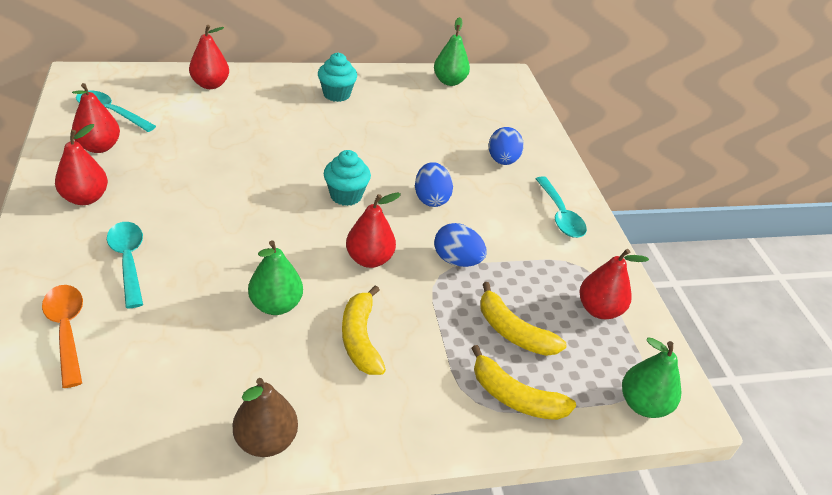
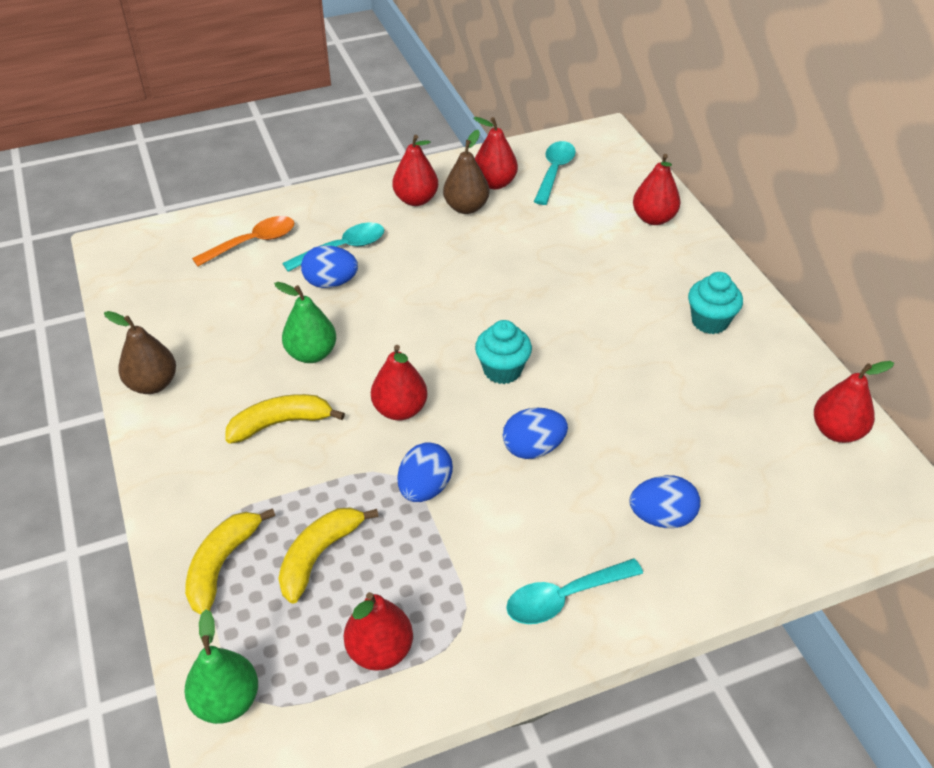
camera: 85 degrees right, 5 degrees up
green pear [434,17,470,86] -> red pear [814,361,894,443]
none -> blue egg [301,245,358,288]
none -> brown pear [443,130,489,214]

